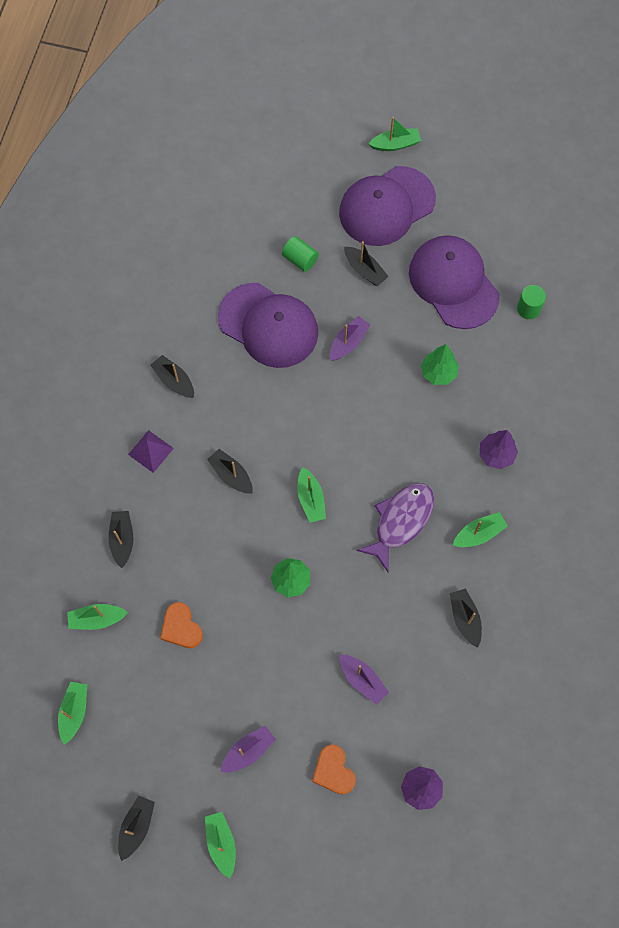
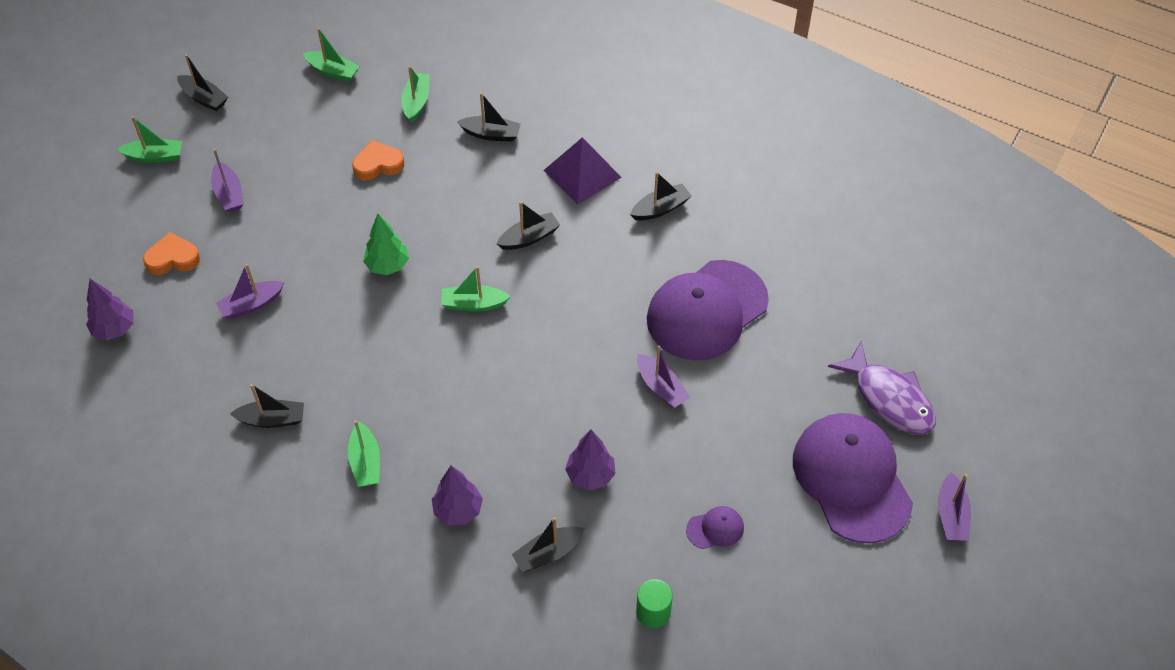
camera: 105 degrees right, 15 degrees down
purple pyramid [128,430,174,473] -> purple pyramid [543,138,622,204], size x1.52
green cylinder [282,236,319,272] -> none
black boat [344,241,389,286] -> black boat moved to [512,517,585,572]
purple fish [356,483,434,572] -> purple fish moved to [828,341,936,435]
green boat [369,117,421,151] -> purple boat [938,472,971,541]
purple cap [409,235,500,329] -> purple cap [686,506,744,549], size x0.40
green tree [421,344,459,385] -> purple tree [565,429,616,490]

